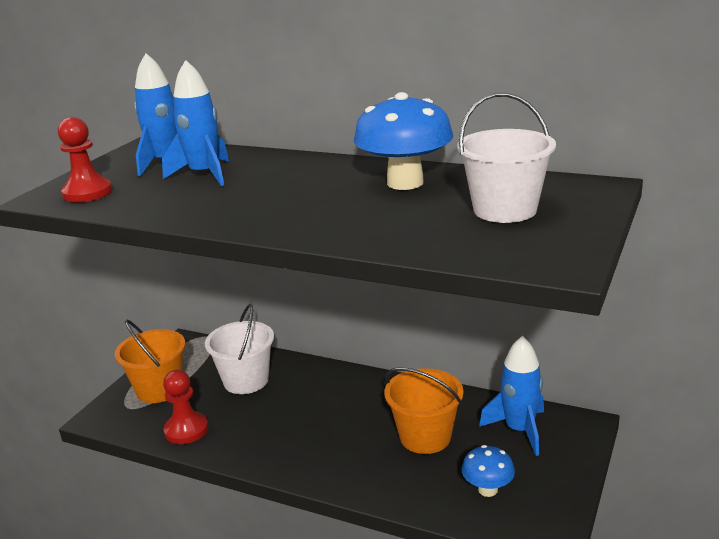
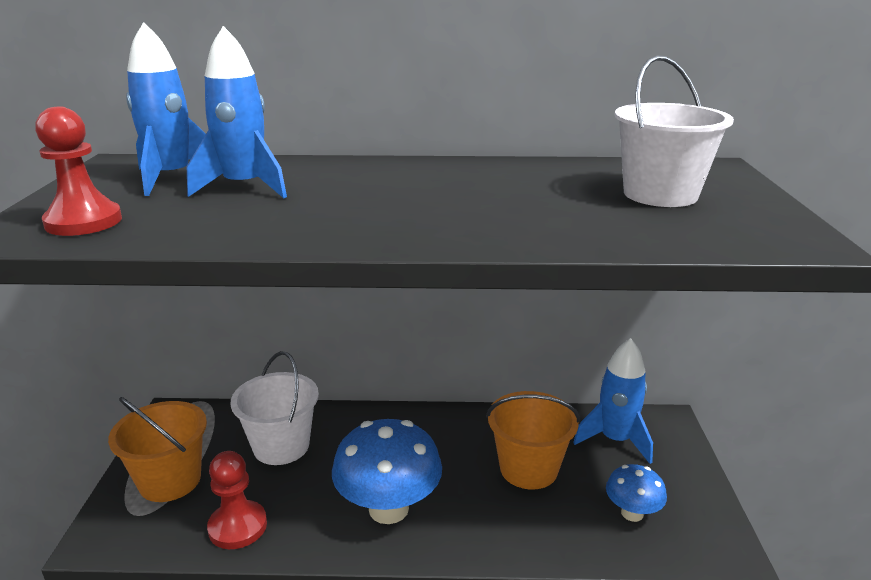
camera: 25 degrees left, 0 degrees up
blue mushroom [354,92,453,190] -> blue mushroom moved to [332,419,442,524]

